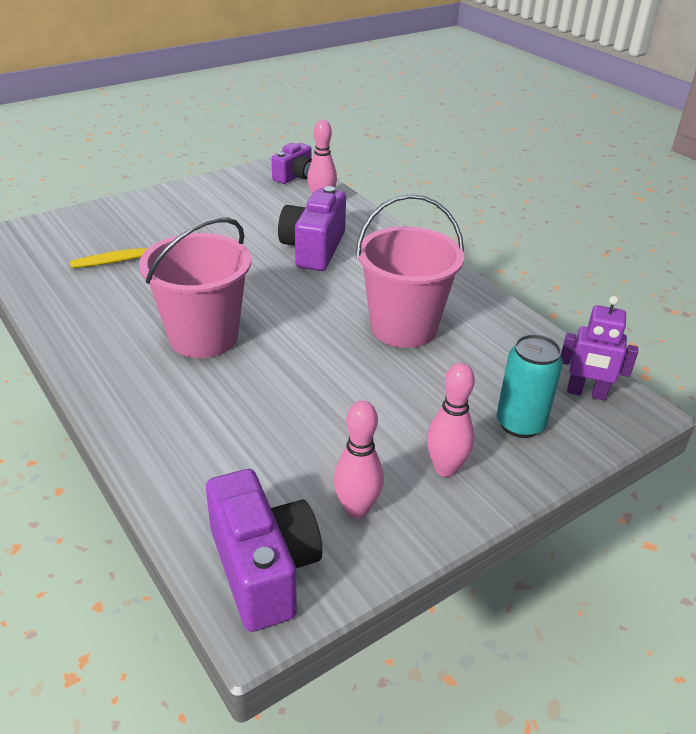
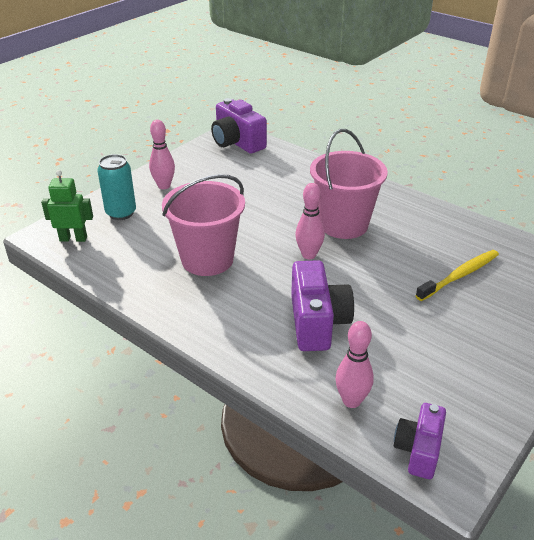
camera: 165 degrees right, 0 degrees up
pink bowling pin [334,401,384,518] -> pink bowling pin moved to [295,183,325,259]
purple robot [561,296,638,401] -> green robot [41,170,93,242]

